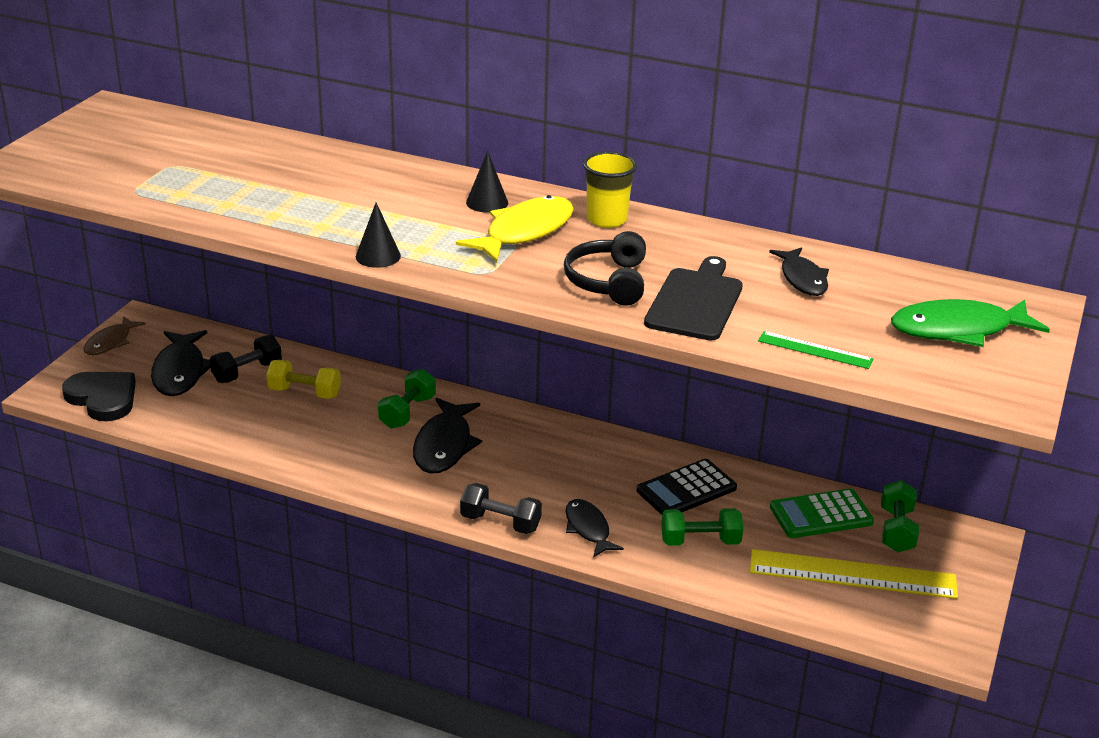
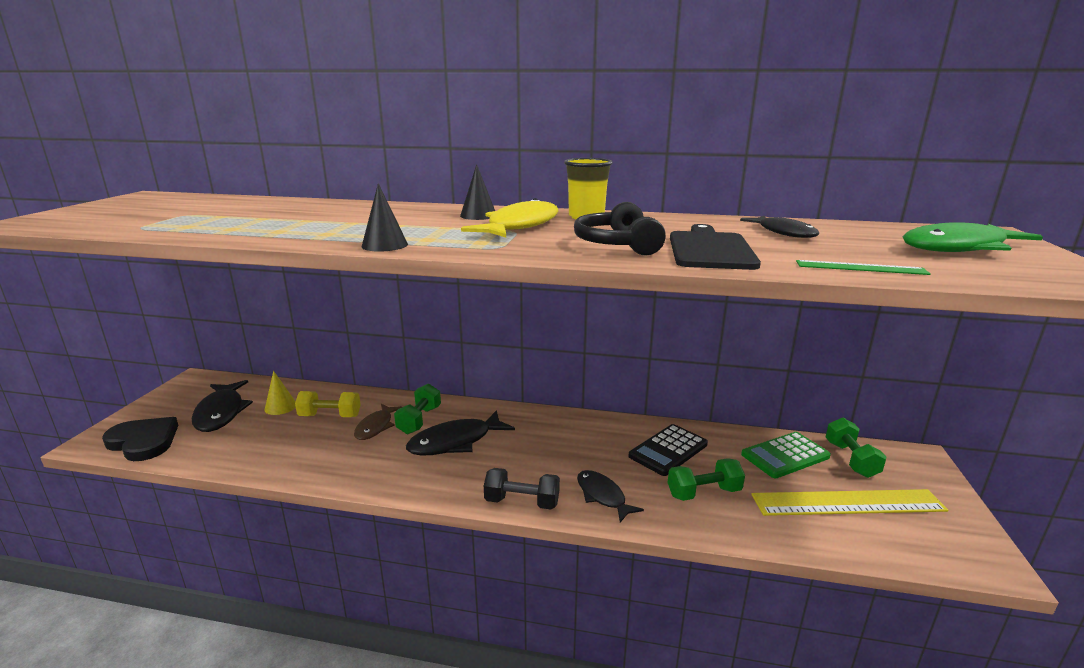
camera: 10 degrees left, 10 degrees down
brown fish [83,316,146,355] -> brown fish moved to [354,404,402,440]
black dumbbell [210,335,282,383] -> yellow cone [264,371,296,415]
black fish [413,398,482,474] -> black fish turned 60 degrees clockwise [406,410,515,456]

